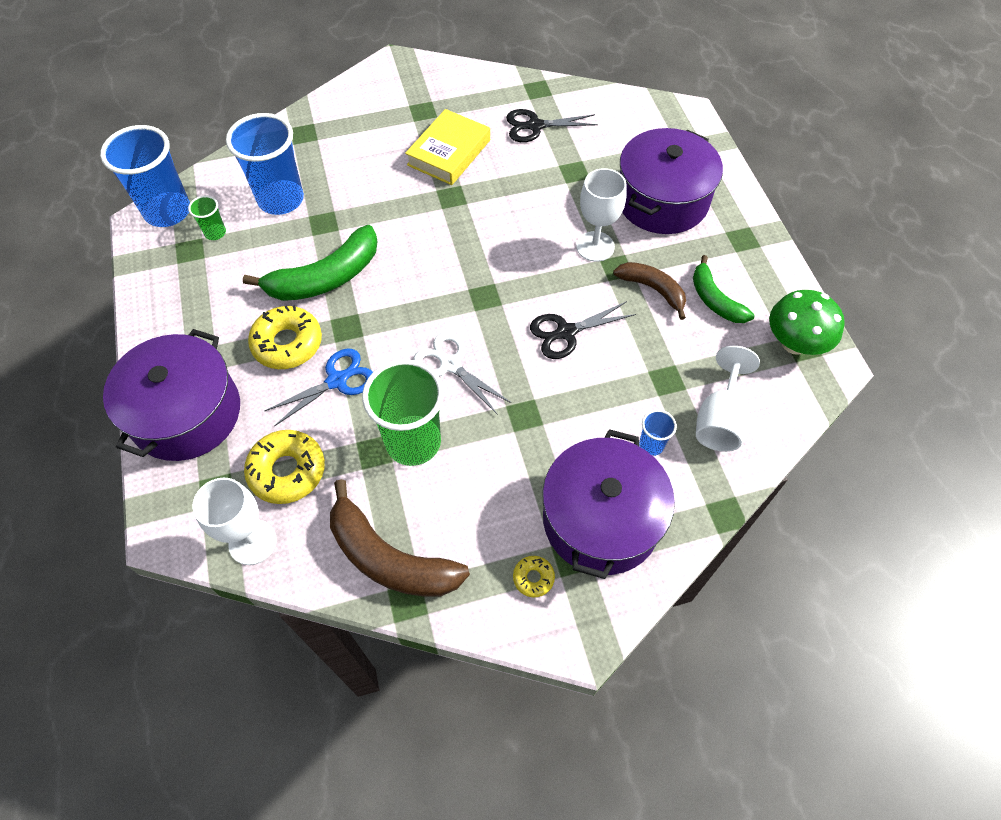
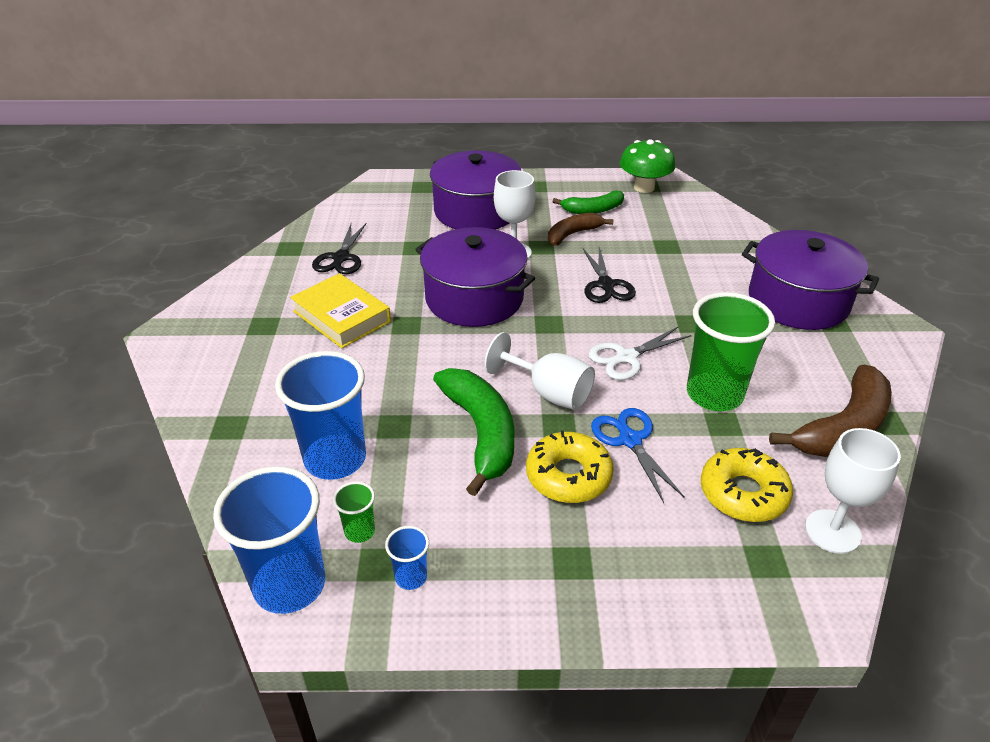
camera: 75 degrees left, 20 degrees down
purple pot [103,329,240,461] -> purple pot moved to [415,227,535,327]
yellow donut [513,556,555,597] -> none
blue cup [639,410,677,456] -> blue cup moved to [385,526,429,590]
white goblet [696,346,760,452] -> white goblet moved to [485,332,595,410]

